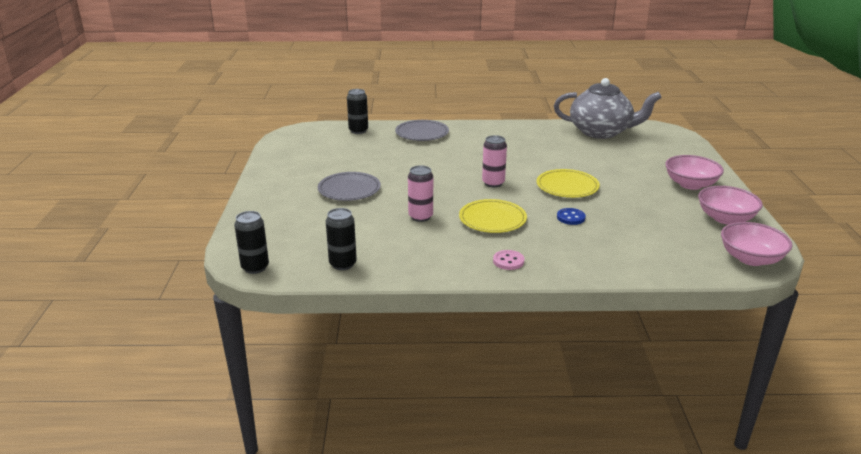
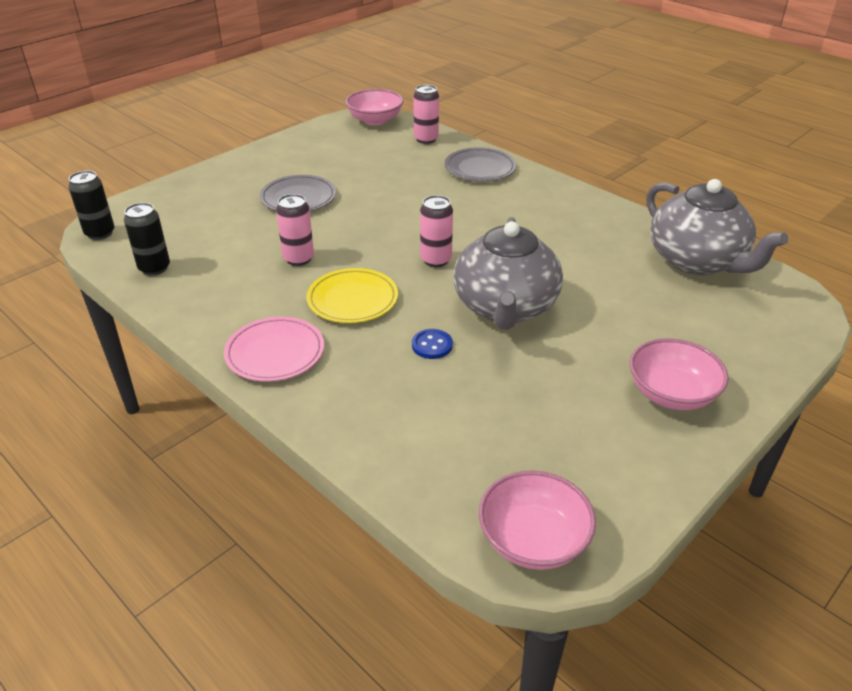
camera: 45 degrees right, 10 degrees up
black can [347,89,368,134] -> pink can [413,85,439,144]
pink button [493,250,524,270] -> pink plate [224,316,324,382]
yellow plate [537,169,600,198] -> grey teapot [453,217,563,330]
pink bowl [698,186,763,225] -> pink bowl moved to [345,89,404,125]

